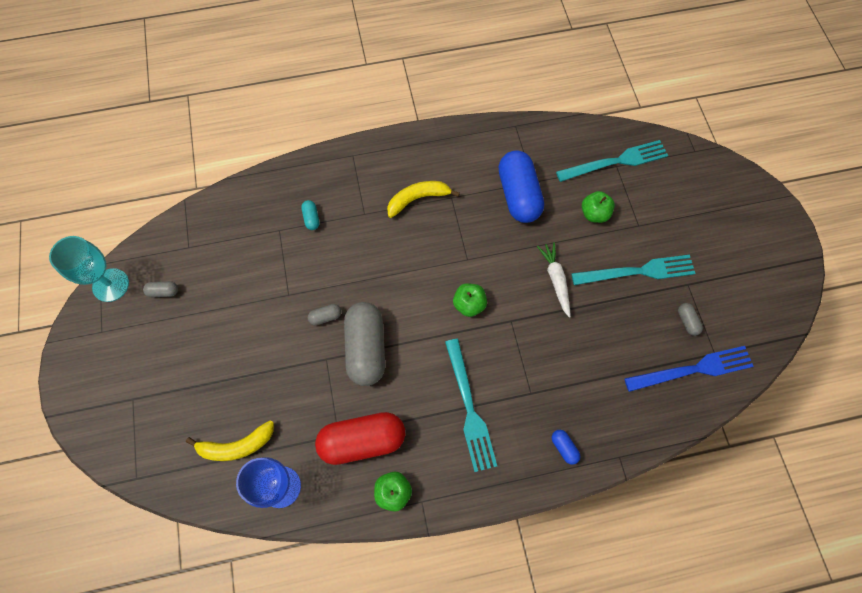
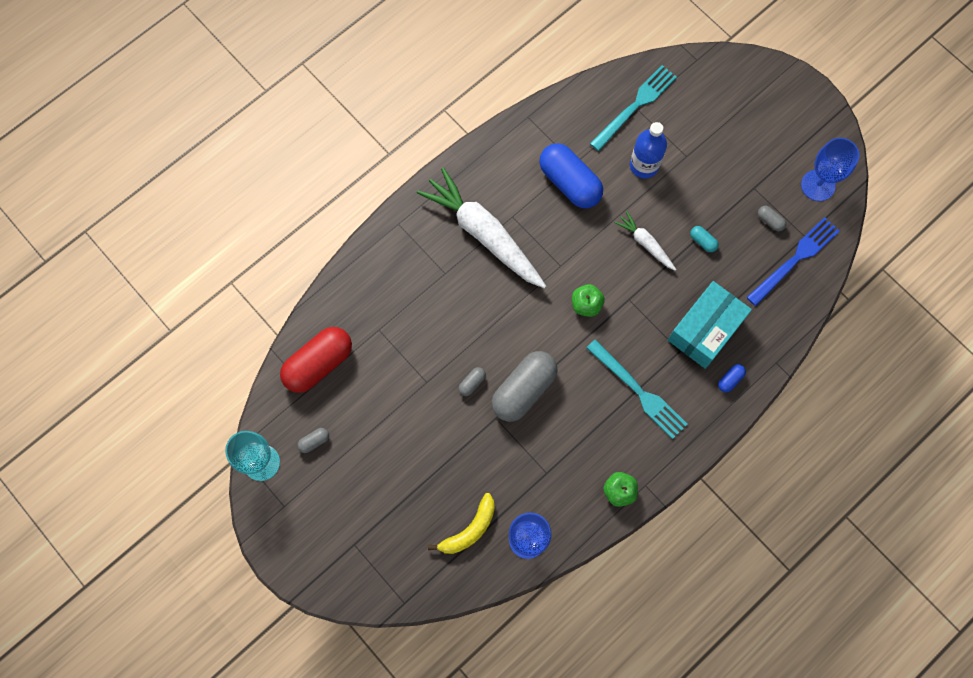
camera: 30 degrees left, 5 degrees up
turquoise capsule [301,200,320,230] -> turquoise capsule moved to [690,226,719,252]
red capsule [315,412,405,465] -> red capsule moved to [280,327,352,393]
grey capsule [344,302,385,386] -> grey capsule turned 75 degrees clockwise [491,351,558,422]
yellow banana [387,181,460,218] -> white carrot [417,168,546,289]
blue capsule [552,430,581,465] -> blue capsule turned 75 degrees counterclockwise [718,364,746,392]
turquoise fork [571,255,696,285] -> none
green apple [582,191,615,223] -> blue bottle [630,122,667,179]
none -> turquoise box [668,281,752,369]
none -> blue goblet [801,138,859,201]

